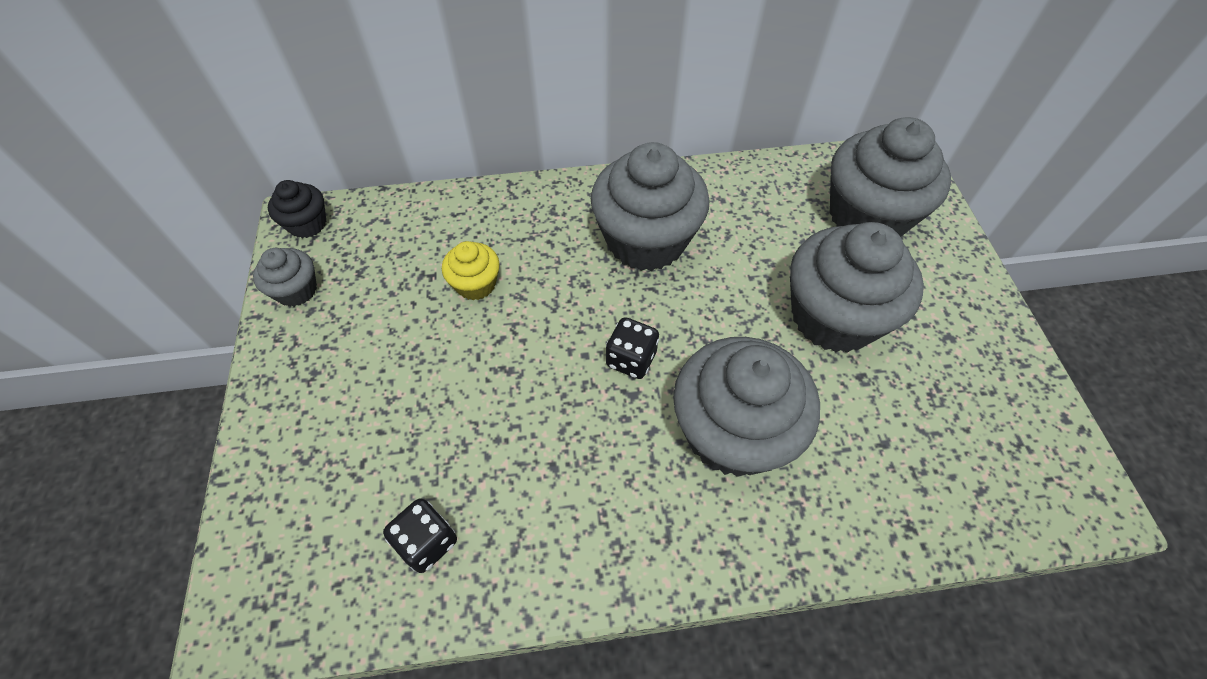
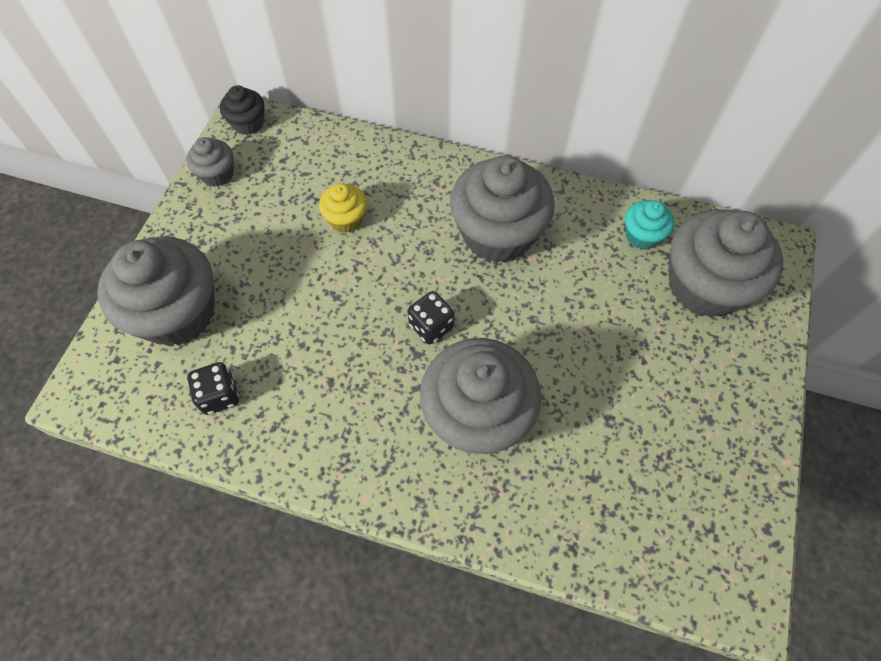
camera: 25 degrees right, 5 degrees up
grey cupcake [790,222,924,353] -> grey cupcake moved to [97,236,215,346]
none -> turquoise cupcake [625,200,674,250]

